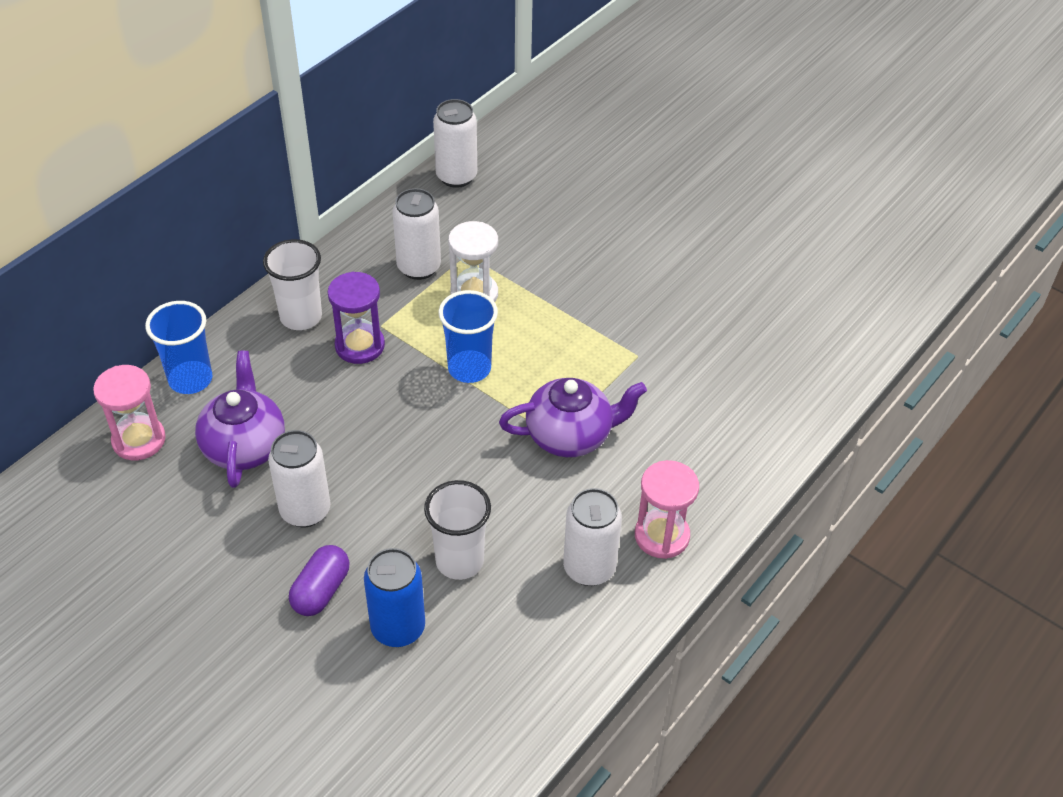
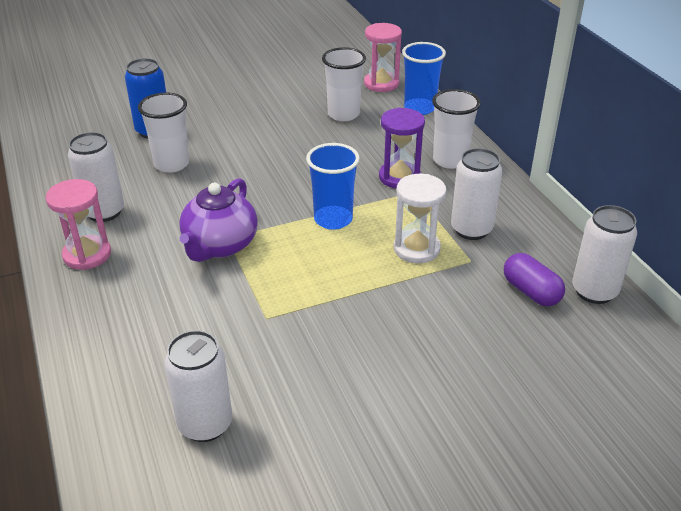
camera: 120 degrees right, 10 degrees down
purple teapot [195,351,285,488] -> white cup [322,47,366,121]
white can [268,430,331,527] -> white can moved to [164,330,232,442]
purple capsule [289,545,349,616] -> purple capsule moved to [504,253,565,306]

